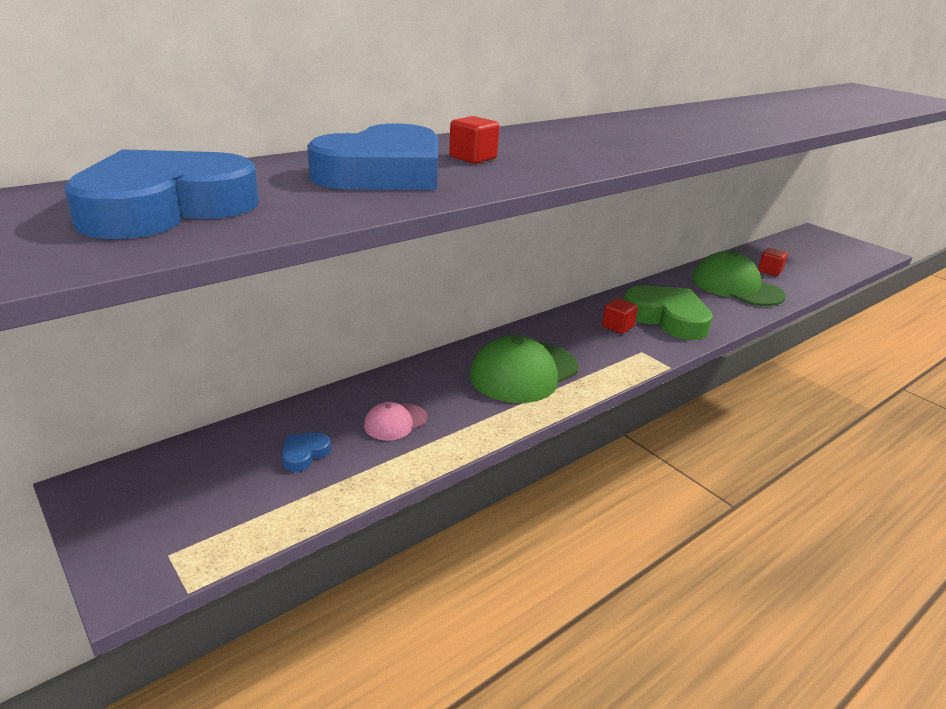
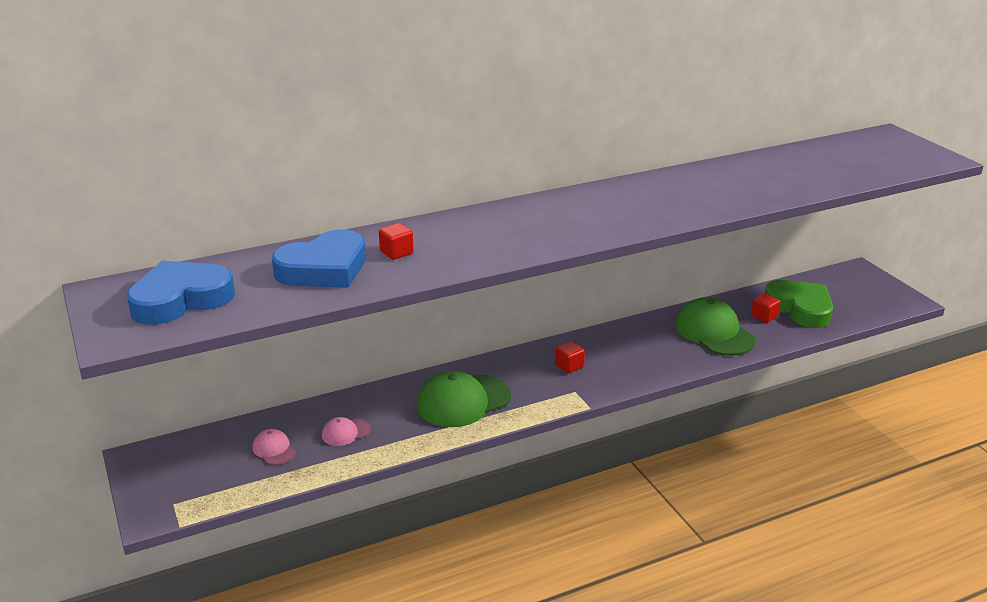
camera: 15 degrees right, 0 degrees up
blue heart [282,433,331,472] -> pink cap [253,429,296,465]
green heart [624,286,713,340] -> green heart moved to [765,280,833,328]

